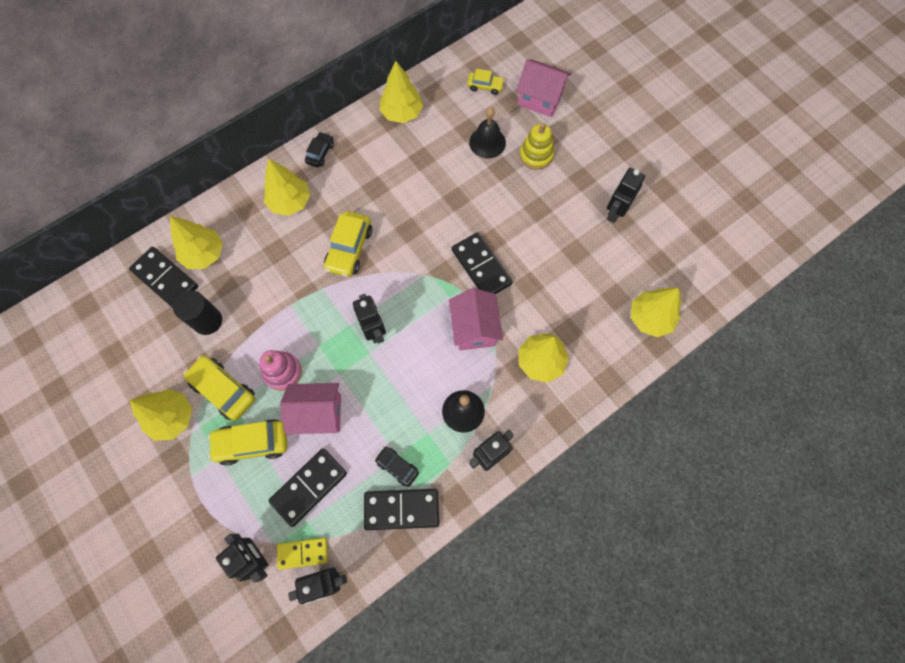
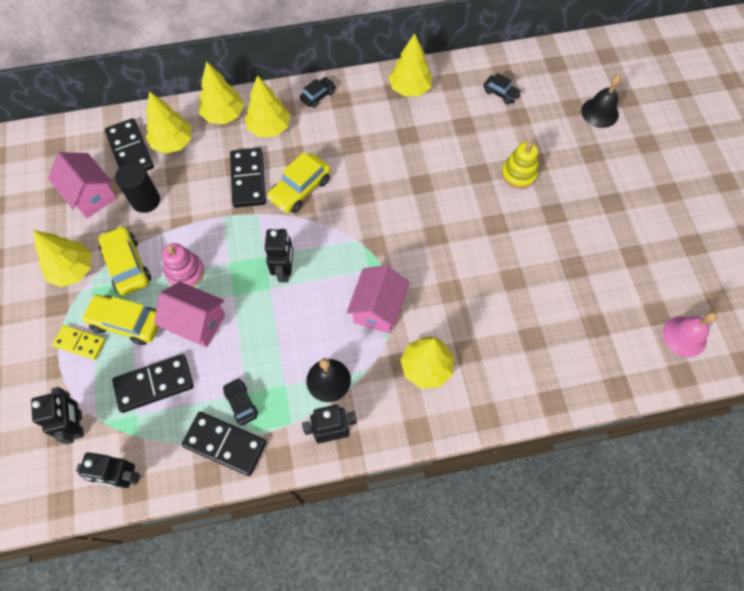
camera: 25 degrees right, 5 degrees down
yellow domino [277,538,328,570] -> yellow domino moved to [52,325,106,360]
black domino [452,232,513,294] -> black domino moved to [230,148,266,208]
yellow car [467,69,505,95] -> black car [483,73,522,105]
black bell [469,107,506,159] -> black bell moved to [581,75,621,128]
pink house [516,59,571,117] -> pink house moved to [48,152,117,218]
black robot [607,168,645,223] -> none
yellow tree [631,288,681,337] -> yellow tree moved to [199,61,244,124]
none -> pink bell [663,311,717,357]

